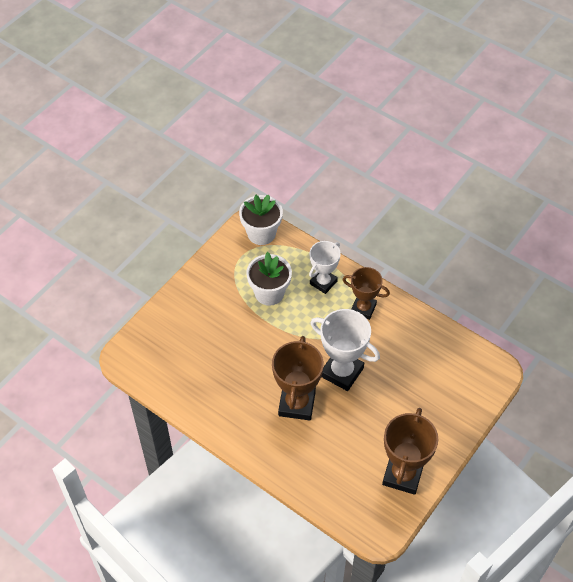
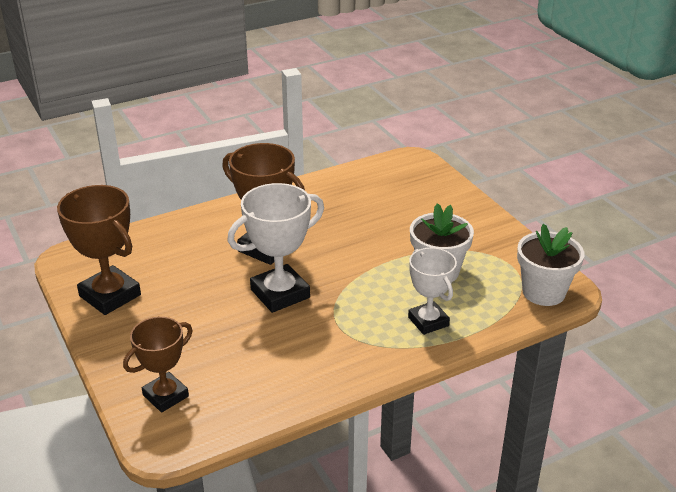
camera: 115 degrees right, 20 degrees down
brown trophy [342,267,390,320] -> brown trophy moved to [123,317,193,412]

